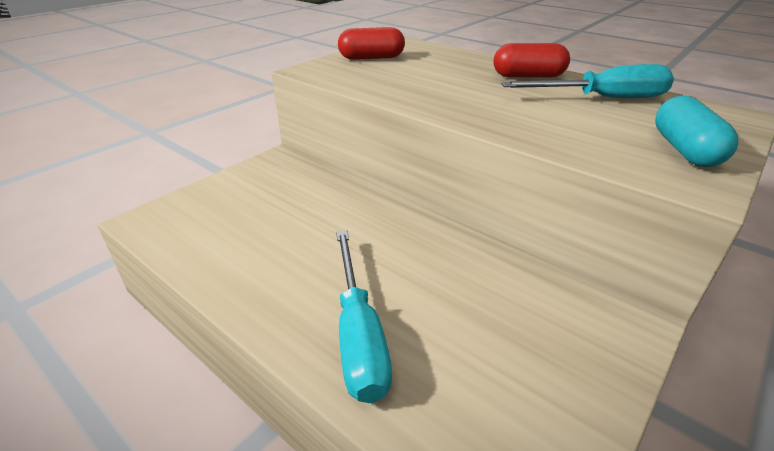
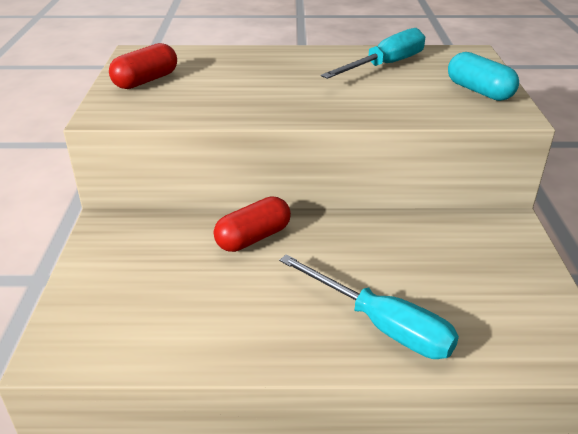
camera: 40 degrees left, 0 degrees up
red capsule [493,43,570,78] -> red capsule moved to [214,197,291,252]

